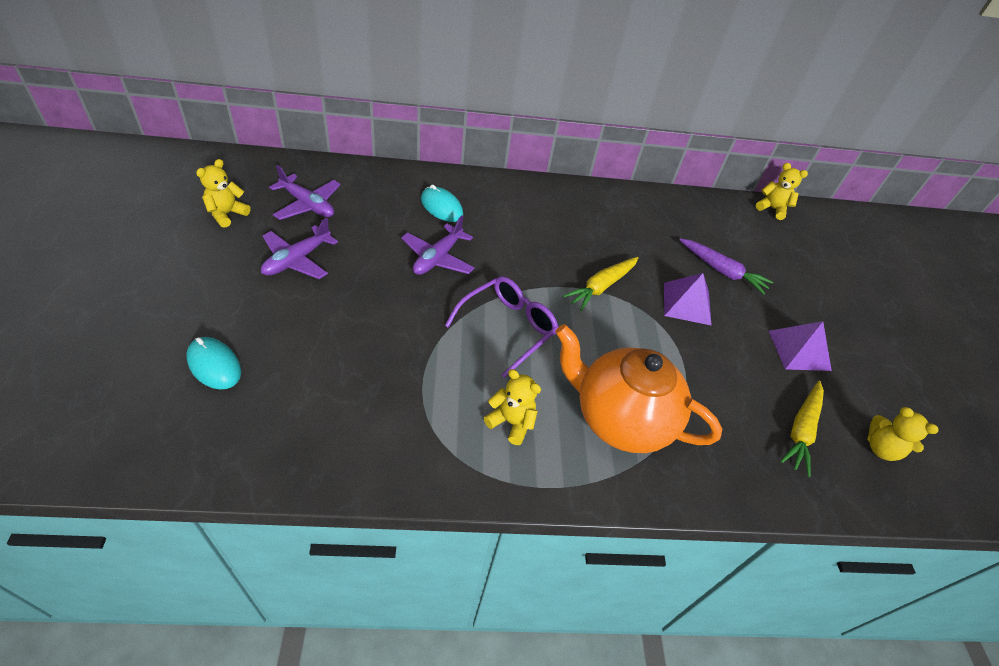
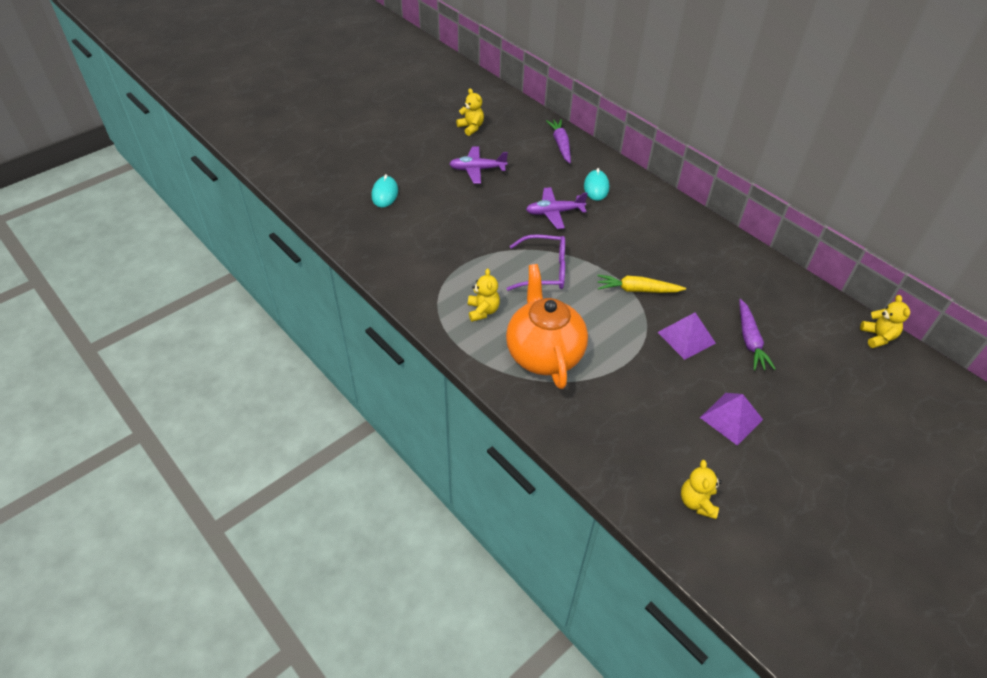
camera: 55 degrees right, 0 degrees up
yellow teddy bear [196,159,251,228] -> yellow teddy bear turned 60 degrees clockwise [456,88,484,136]
purple plane [269,165,341,220] -> none
yellow carrot [781,381,824,477] -> none
none -> purple carrot [546,119,571,163]

